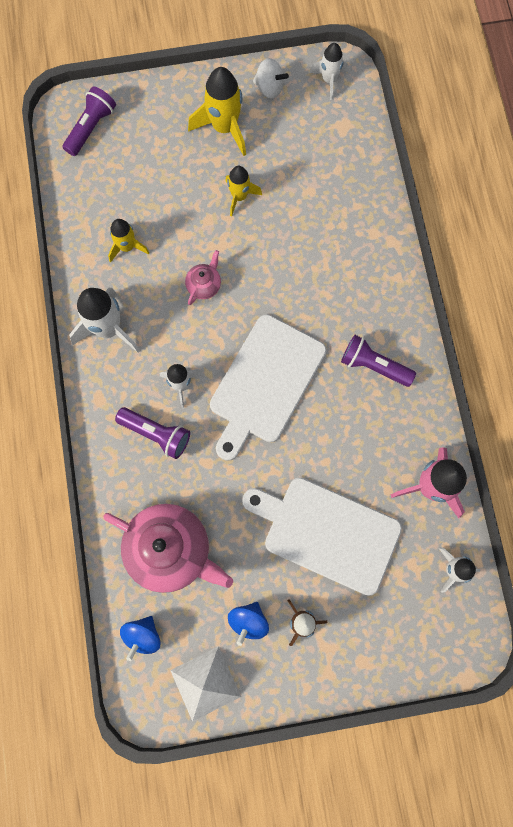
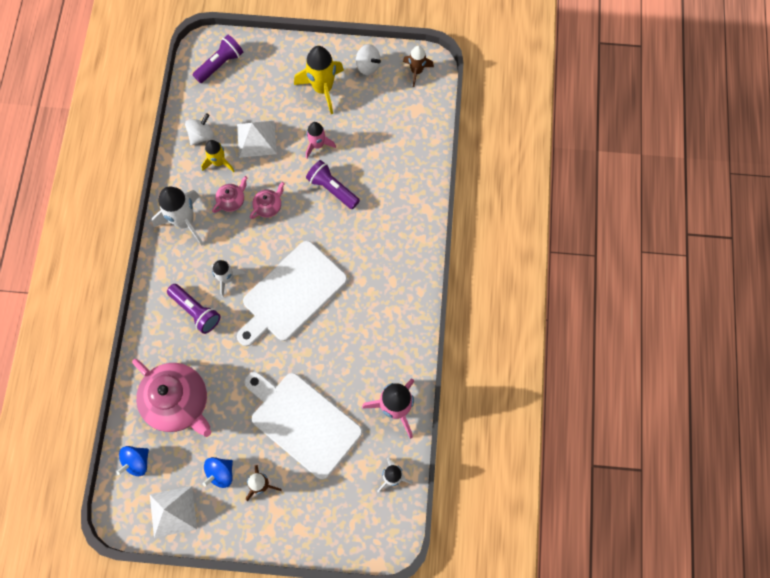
camera: 15 degrees right, 5 degrees down
yellow rocket [225,166,262,217] -> pink rocket [306,122,336,159]
white rocket [309,43,348,100] -> brown rocket [403,46,434,87]
purple flashlight [341,335,416,387] -> purple flashlight moved to [306,160,360,209]
none -> white spinning top [185,113,214,146]
none -> pink teapot [212,176,247,213]
none -> white pyramid [237,121,277,158]

